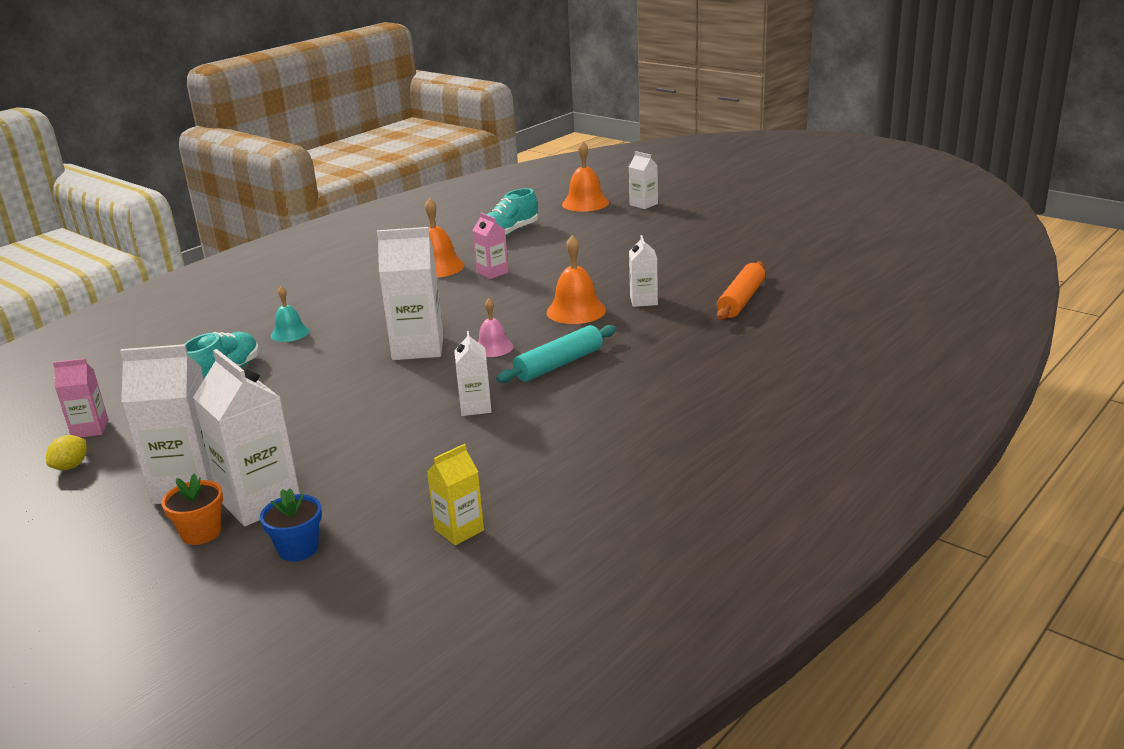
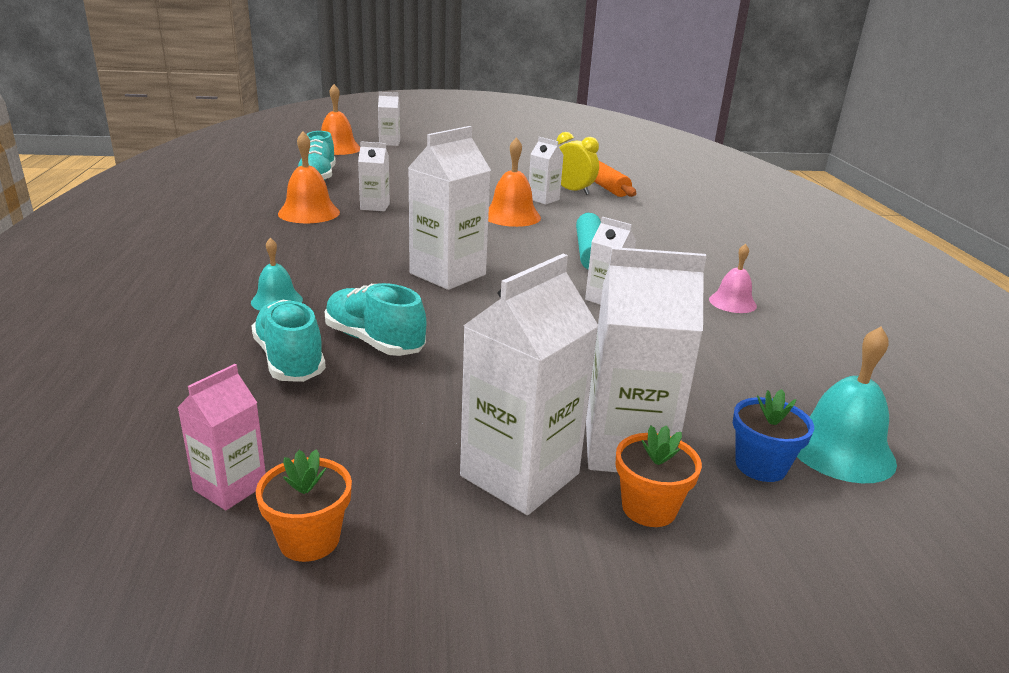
camera: 50 degrees left, 0 degrees up
yellow lemon [46,435,87,470] -> orange flower pot [256,449,352,562]
yellow carton [427,444,484,545] -> none
pink carton [472,213,509,279] -> white carton [358,141,390,211]
pink bell [478,299,513,357] -> pink bell moved to [709,244,757,313]
none -> turquoise shoe [325,283,426,356]
none -> yellow clock [557,132,599,195]
none -> turquoise bell [797,327,897,483]

